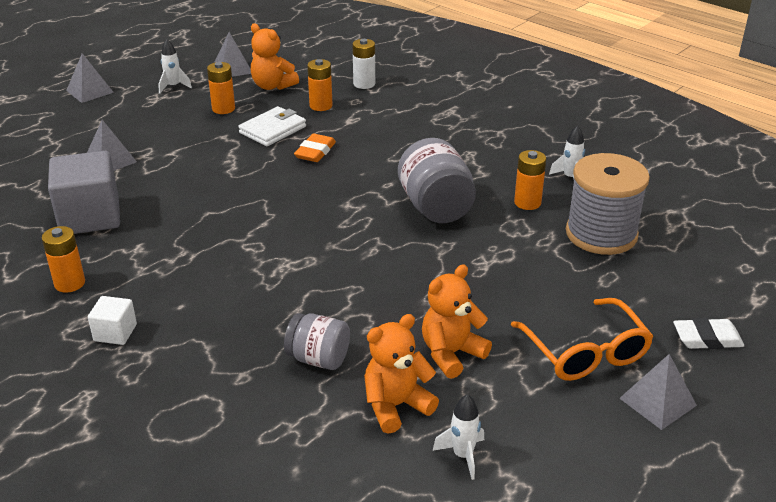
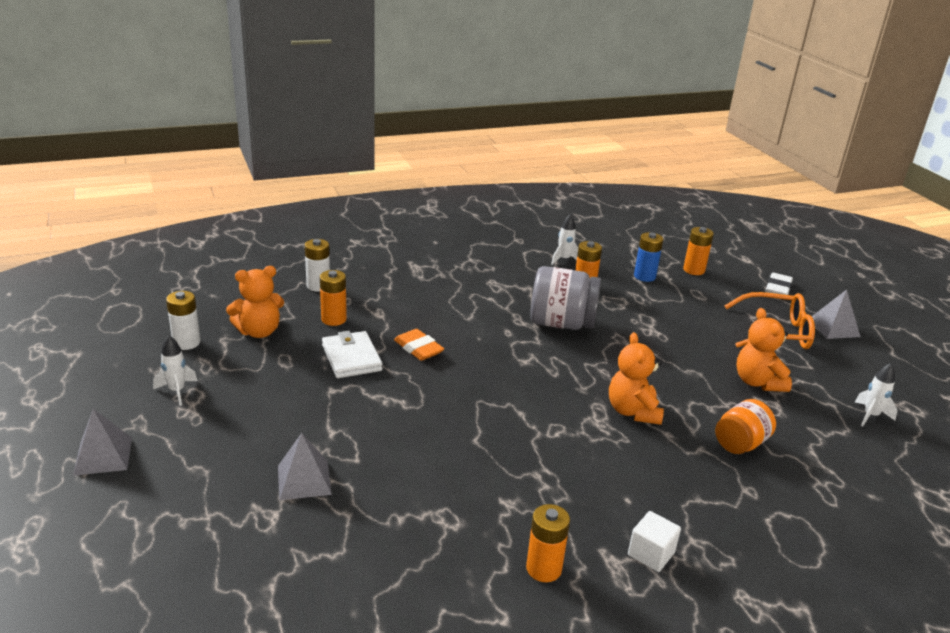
camera: 65 degrees left, 5 degrees down
grey cube [48,151,120,234] -> none
orange battery [207,62,235,114] -> orange battery moved to [683,227,714,275]
grey pyramid [214,32,251,77] -> white battery [166,291,201,350]
grey jar [284,313,350,370] -> orange jar [715,399,776,454]
orange teddy bear [364,314,439,434] -> orange teddy bear moved to [609,332,664,425]
grey spool [566,153,650,255] -> blue battery [634,232,663,282]

